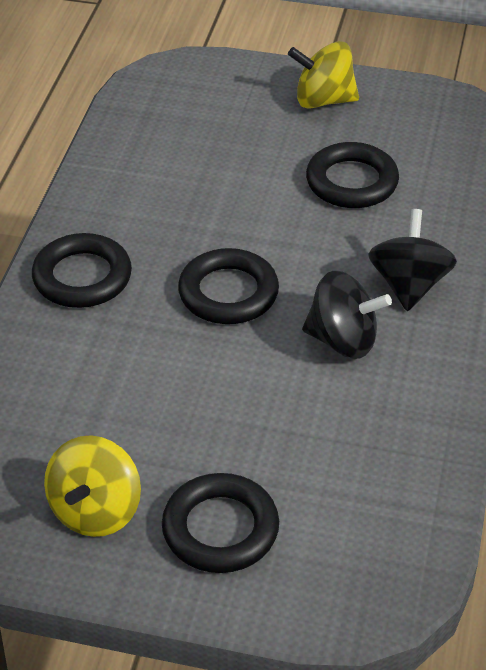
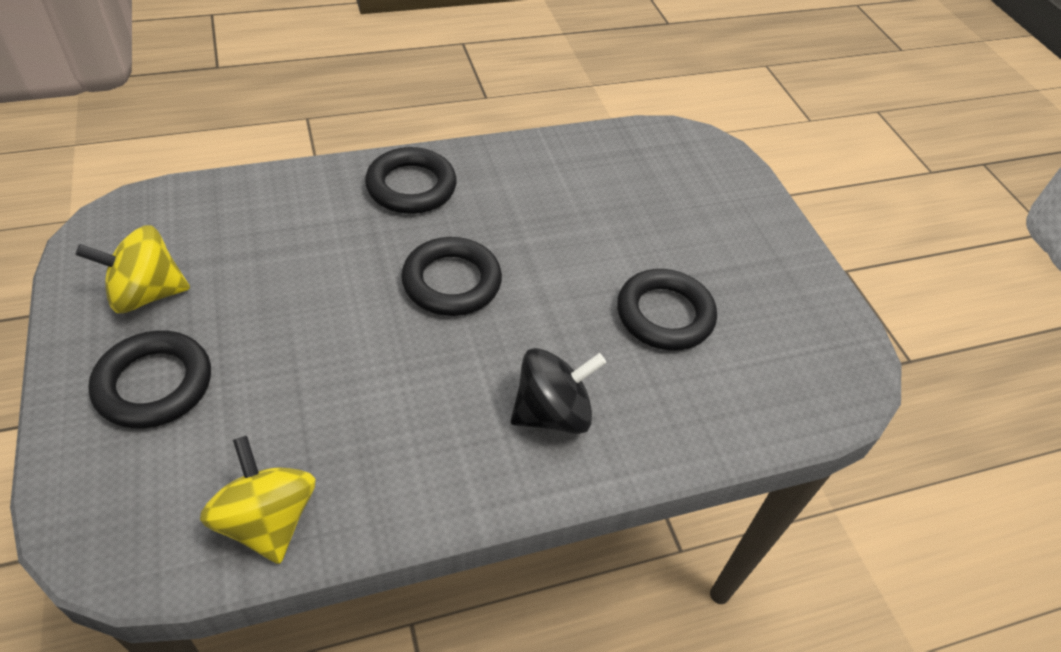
camera: 55 degrees right, 5 degrees up
yellow spinning top [288,41,359,108] -> yellow spinning top moved to [200,436,316,564]
black spinning top [302,271,392,359] -> none

